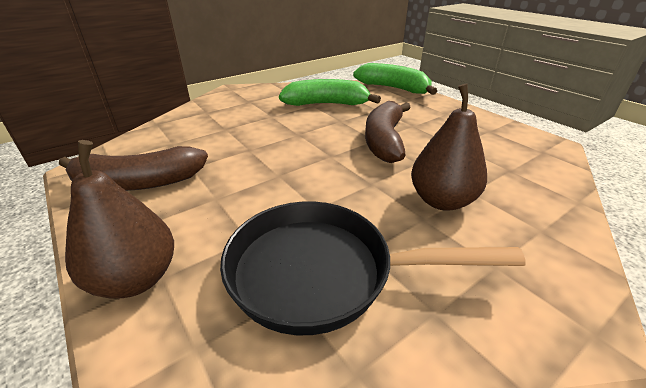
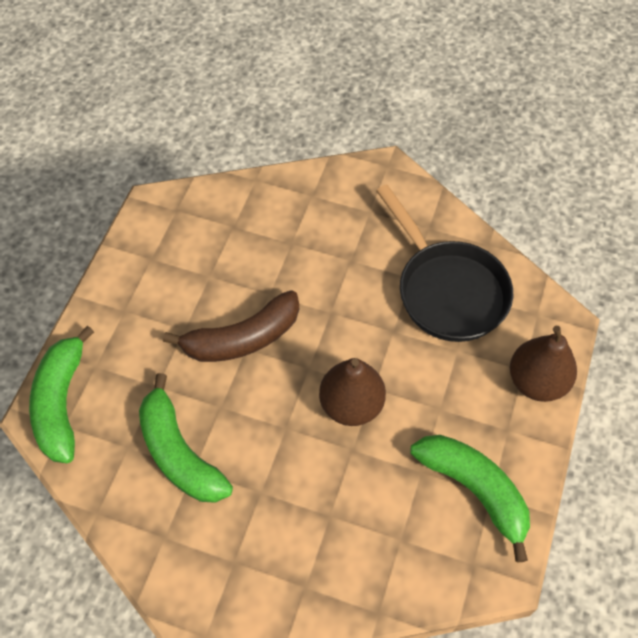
camera: 125 degrees left, 25 degrees up
brown banana [59,146,208,191] -> green banana [411,435,530,563]
brown pear [411,84,487,211] -> brown pear moved to [319,358,386,426]

